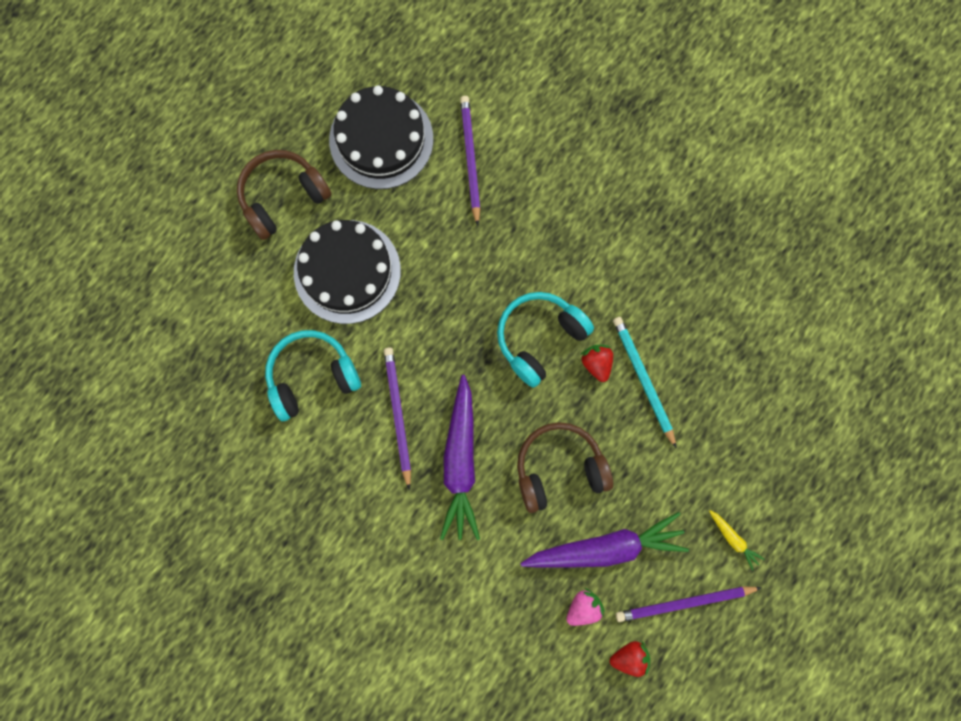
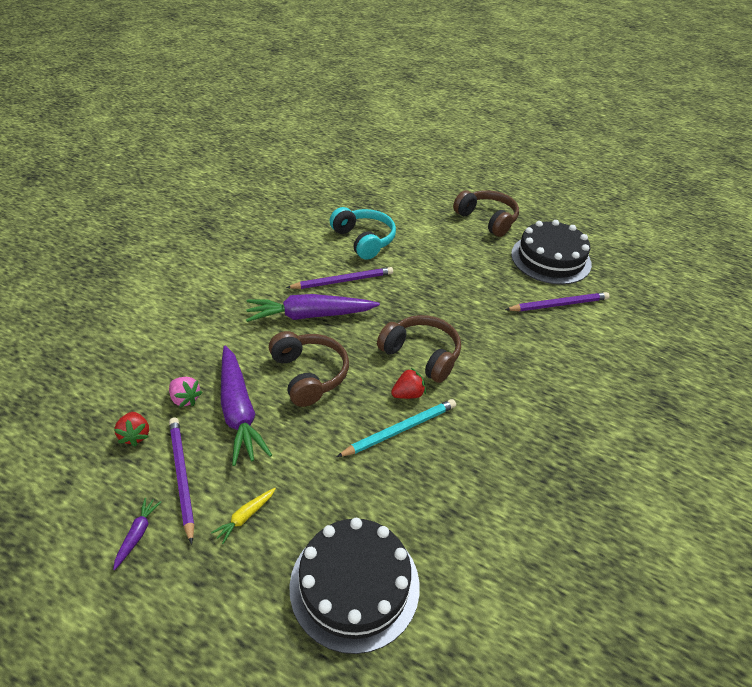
camera: 80 degrees right, 35 degrees down
black cake [294,220,401,324] -> black cake moved to [289,518,420,654]
turquoise headphones [497,292,594,388] -> brown headphones [377,315,461,383]
none -> purple carrot [113,498,161,570]

